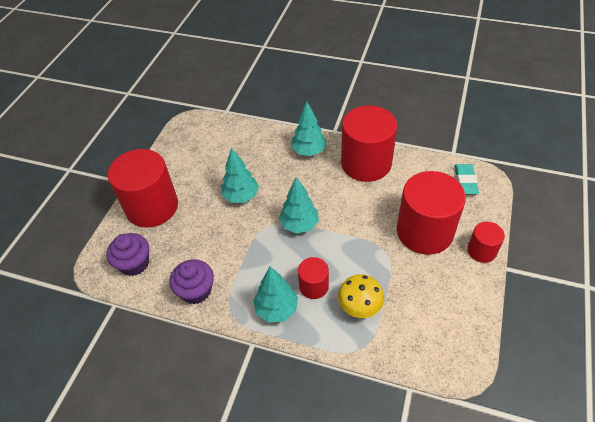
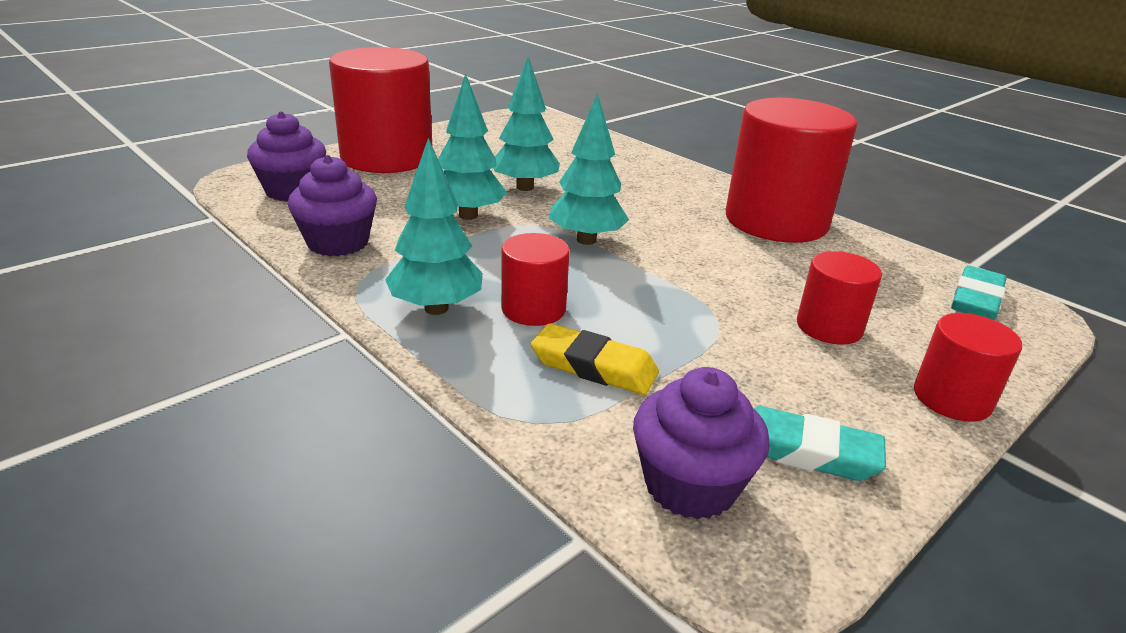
camera: 25 degrees right, 20 degrees down
turquoise tree [291,102,327,156] -> turquoise tree moved to [438,73,507,220]
yellow mushroom [338,274,384,318] -> yellow eraser [531,323,659,395]
red cylinder [397,171,466,255] -> red cylinder [797,251,882,345], size x0.49
none -> purple cupcake [633,367,770,520]
none -> turquoise eraser [754,406,886,481]

